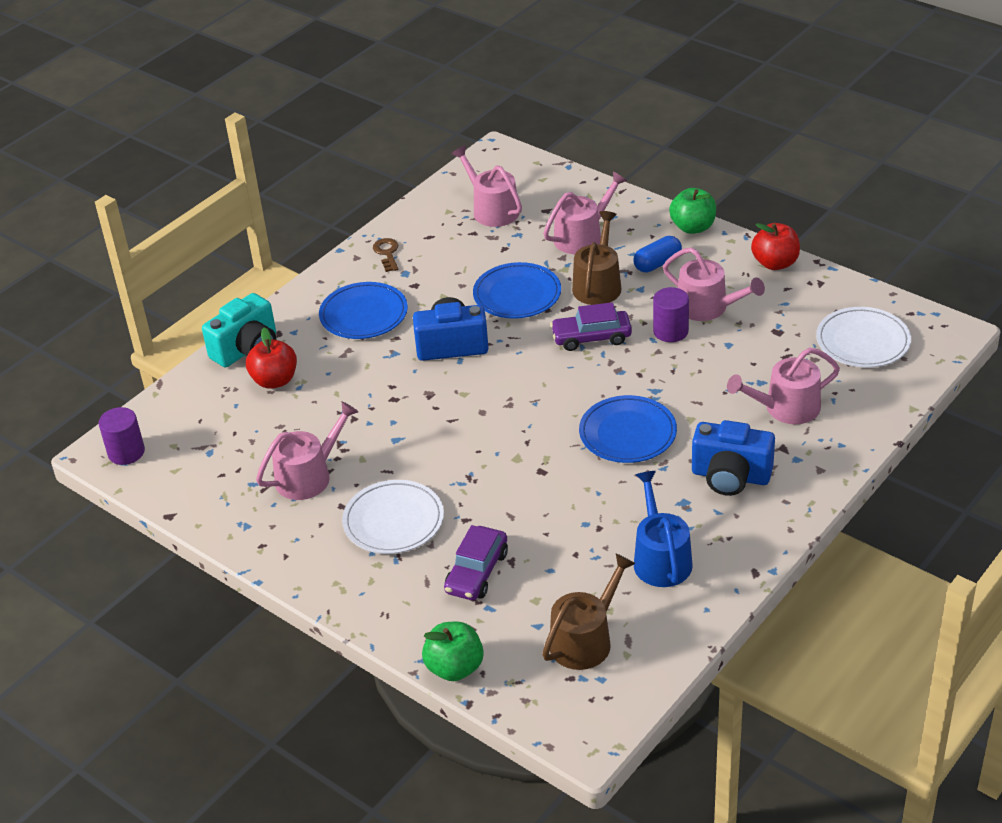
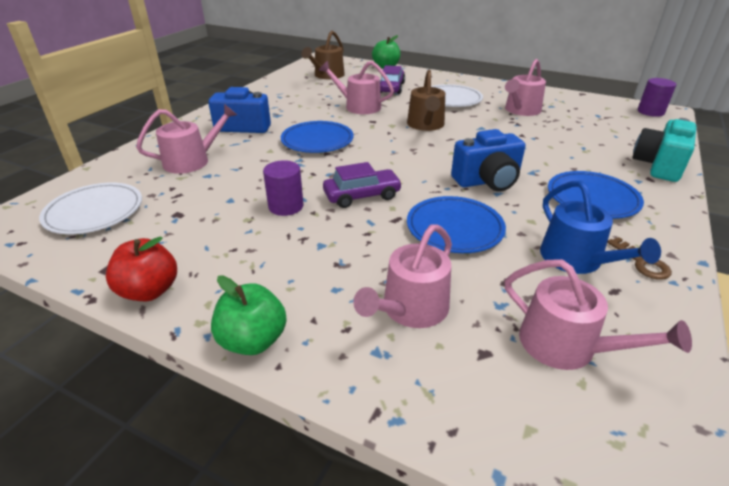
camera: 165 degrees right, 5 degrees down
red apple [246,327,297,389] -> none
brown watering can [572,211,621,305] -> brown watering can moved to [407,69,445,131]
blue capsule [633,236,682,273] -> none
blue watering can [634,471,693,587] -> blue watering can moved to [540,180,661,274]
pink watering can [663,247,765,321] -> pink watering can moved to [319,61,394,114]

